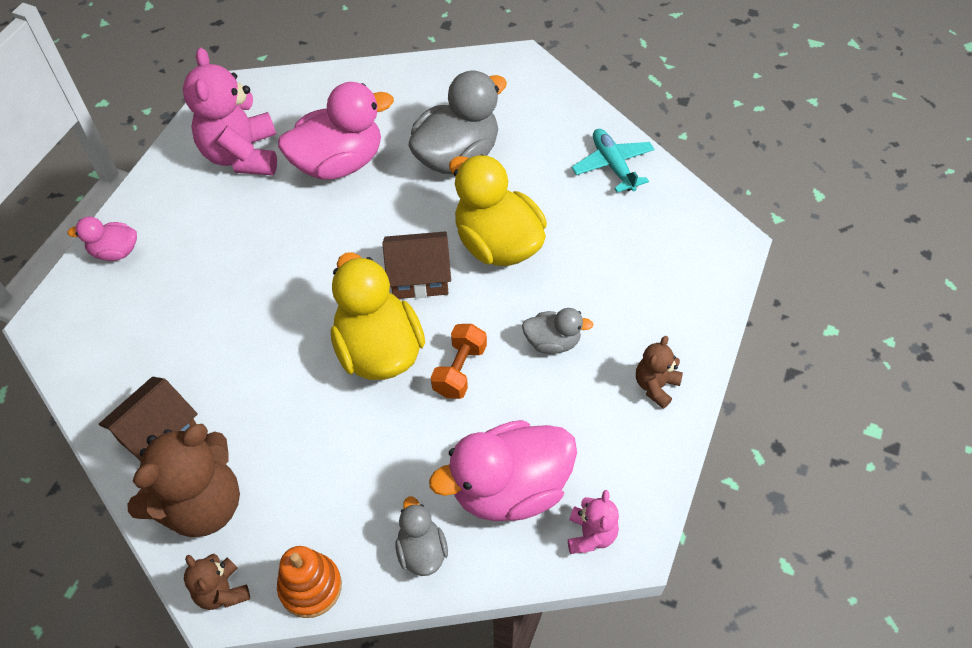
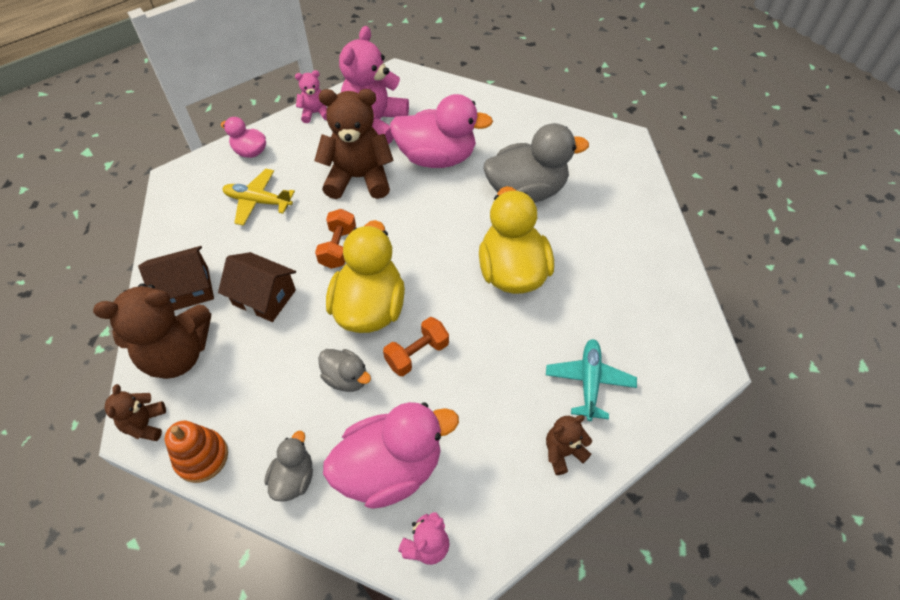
camera: 30 degrees right, 0 degrees up
brown house [383,231,451,299] -> brown house moved to [218,252,296,322]
pink duck [429,420,577,521] -> pink duck turned 150 degrees clockwise [323,402,459,509]
grey duck [522,308,594,354] -> grey duck moved to [318,349,371,392]
turquoise plane [572,129,655,193] -> turquoise plane moved to [546,339,637,421]
none -> yellow plane [222,169,295,226]
none -> pink teddy bear [295,70,327,123]
none -> brown teddy bear [314,89,394,199]
none -> orange dumbbell [315,209,356,269]

